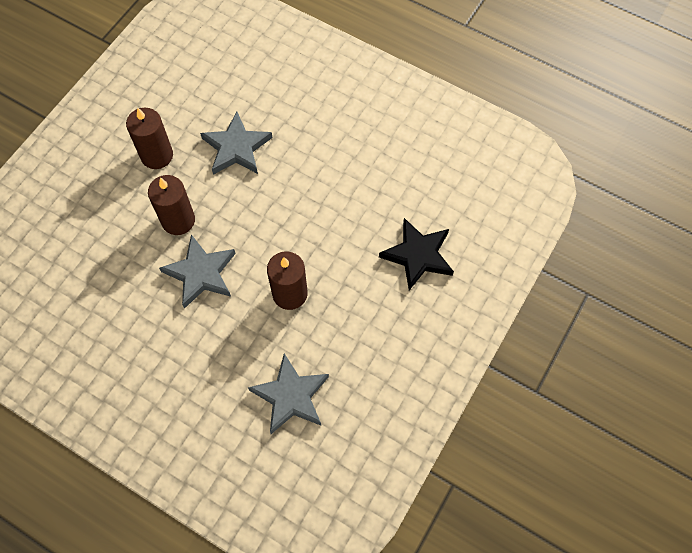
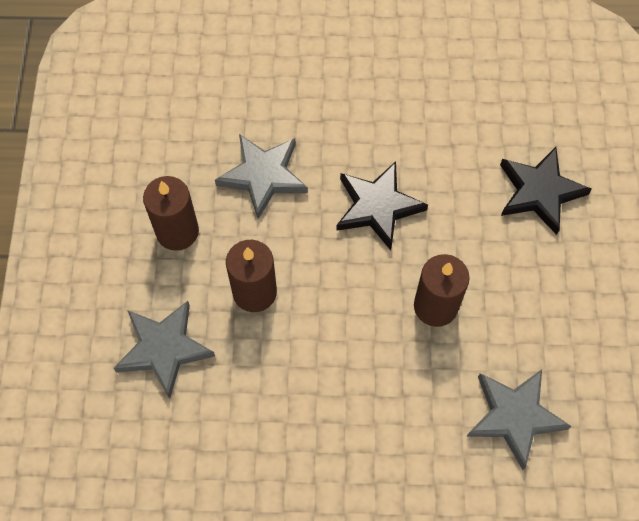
camera: 30 degrees left, 0 degrees up
grey star [159,234,236,309] -> grey star moved to [113,301,215,399]
none -> black star [336,161,428,250]

